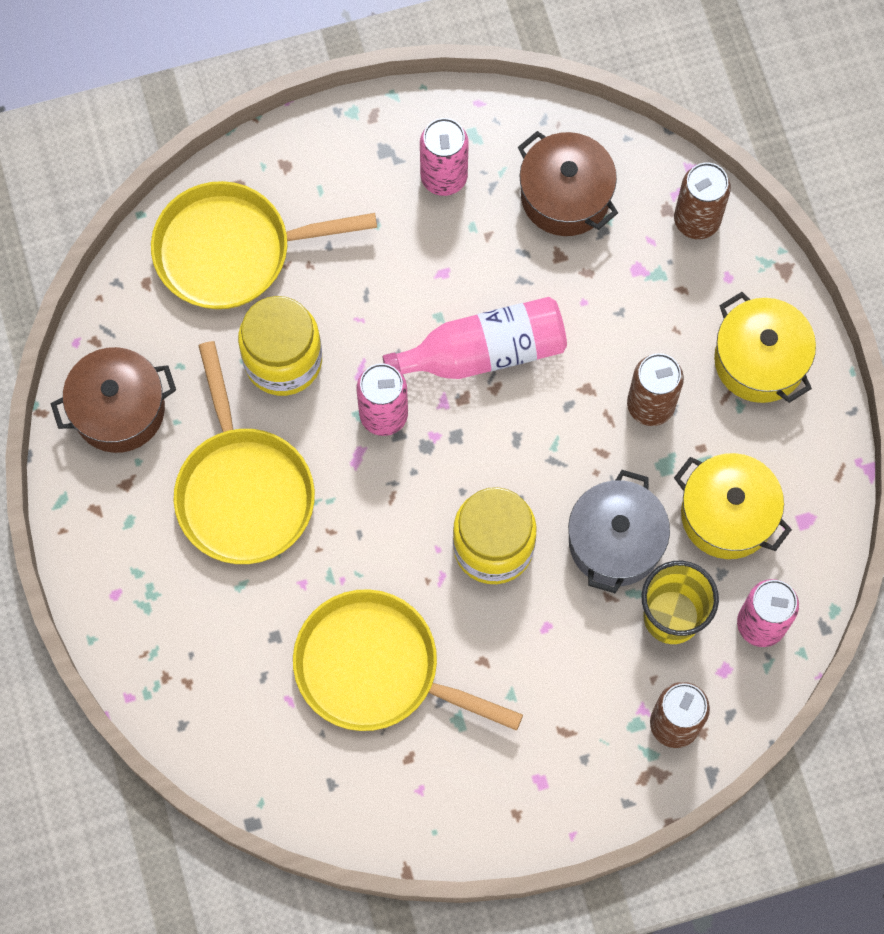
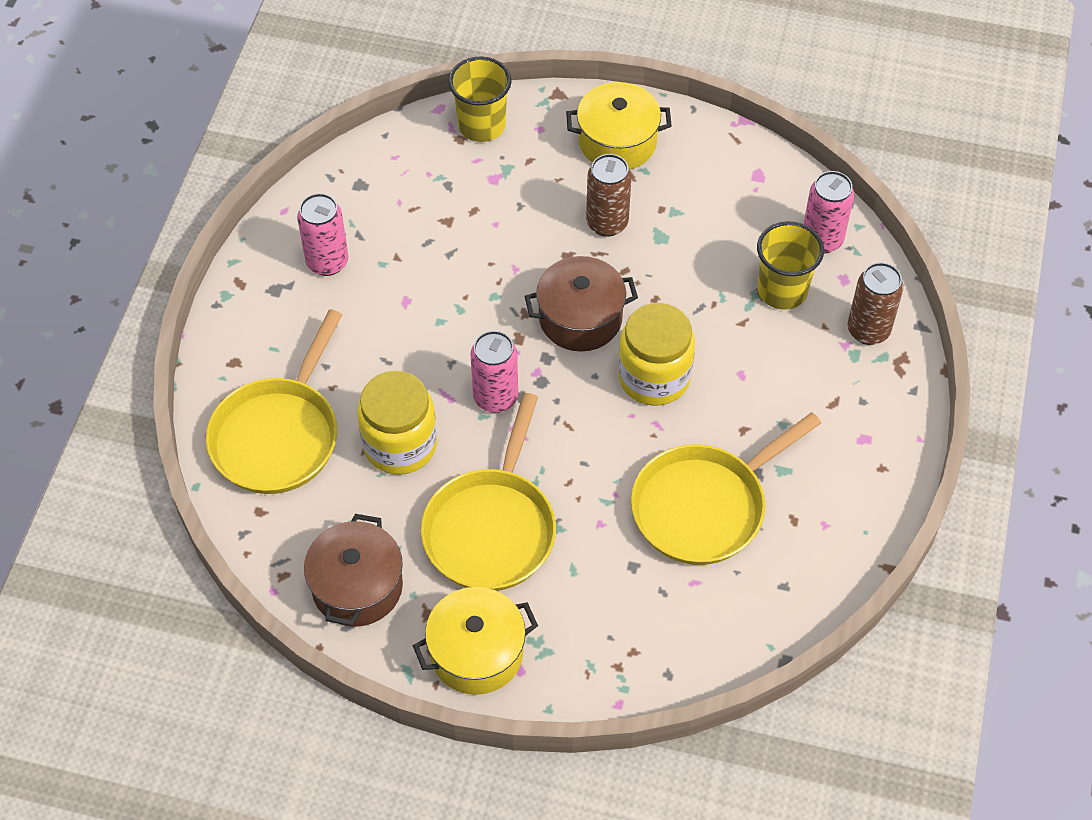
camera: 60 degrees left, 15 degrees down
yellow pan [174,341,315,564] -> yellow pan turned 90 degrees clockwise [421,393,556,591]
pink bottle [382,297,567,379] -> none
brown pot [518,131,618,236] -> brown pot moved to [524,256,638,352]
grey pot [568,470,670,593] -> none
brown can [674,162,731,239] -> yellow cup [448,56,512,142]
yellow pot [674,453,792,559] -> yellow pot moved to [413,587,538,695]

